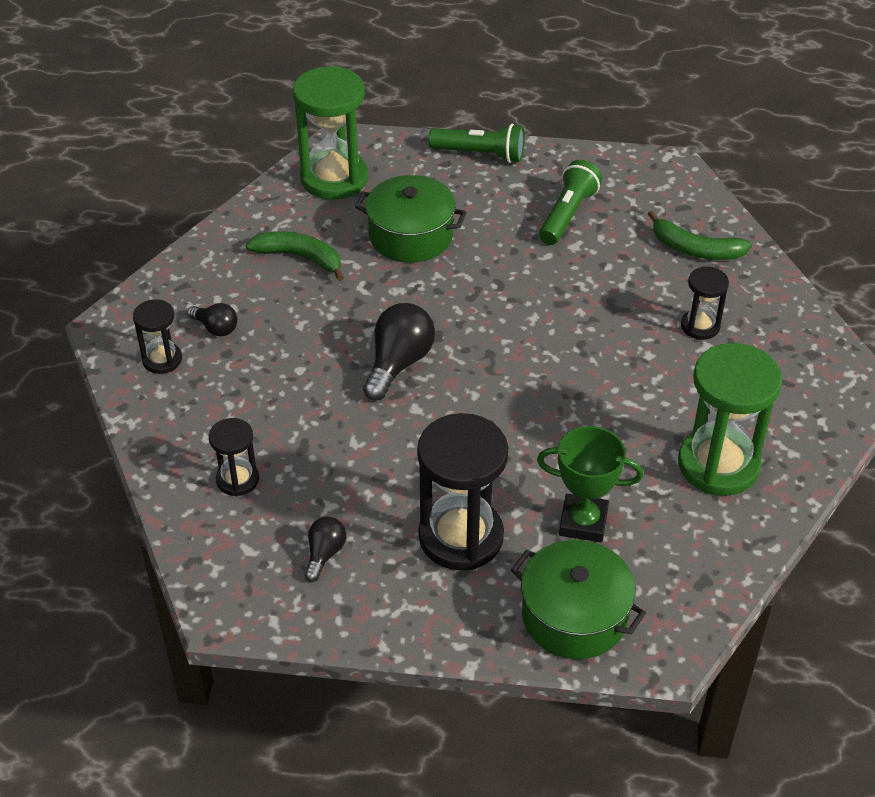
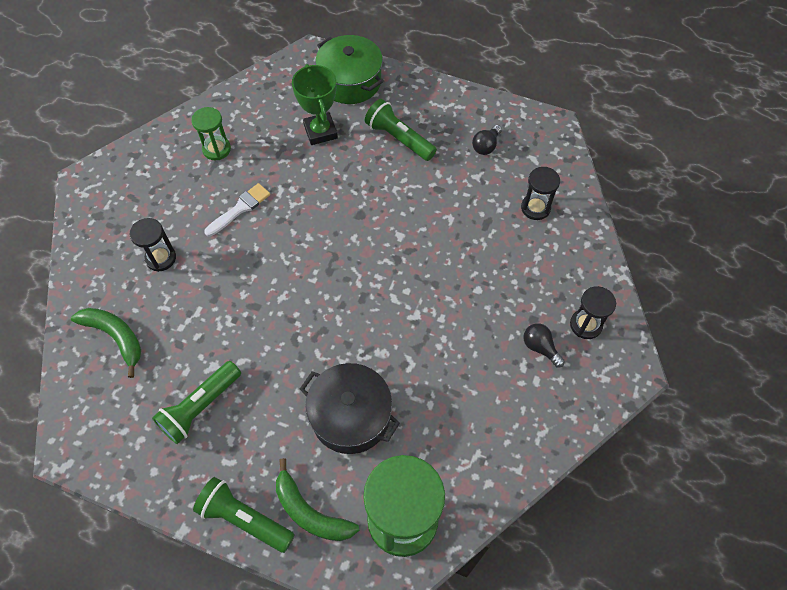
camera: 165 degrees left, 15 degrees up
green banana [246,231,344,281] -> green banana moved to [276,458,359,541]
green pot [355,175,467,263] -> black pot [300,363,400,454]
black light bulb [363,303,435,401] -> none
black hourglass [417,413,508,570] -> green flashlight [365,99,437,161]
green trophy [537,426,643,542] -> green trophy turned 45 degrees clockwise [292,64,338,145]
green hourglass [678,343,782,496] -> green hourglass [191,107,231,160], size x0.52
none -> white brush [204,183,270,236]

